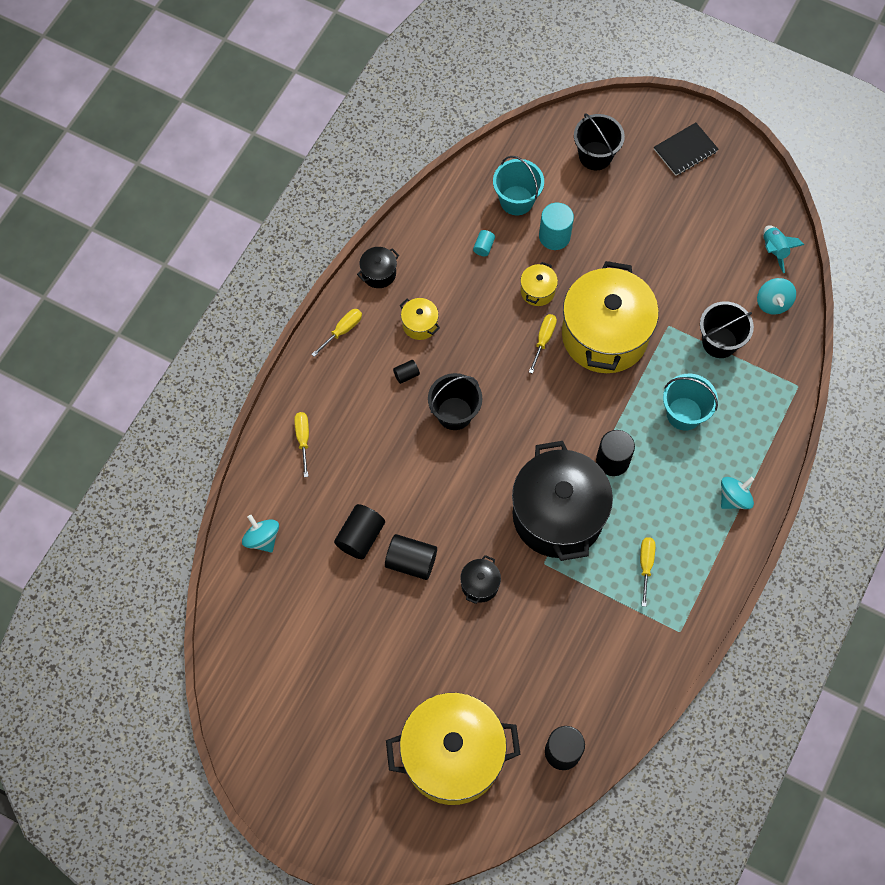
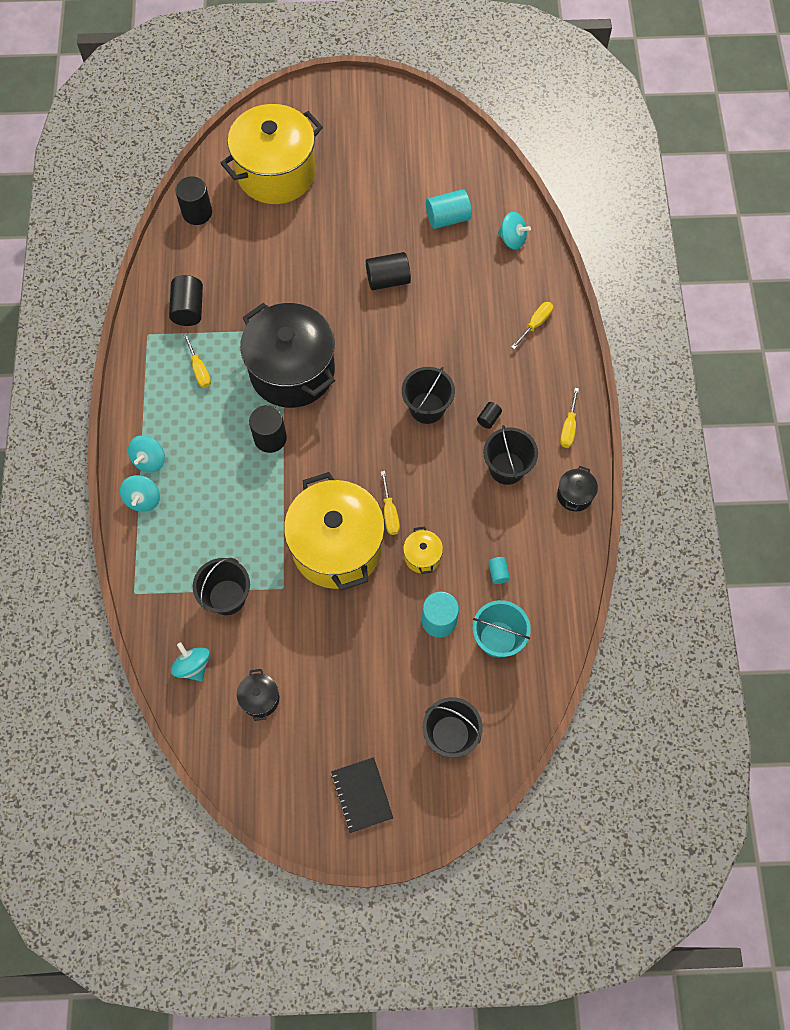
camera: 150 degrees right, 0 degrees up
yellow screwdriver [294,412,309,477] -> yellow screwdriver turned 105 degrees counterclockwise [511,302,553,349]
black cylinder [334,504,385,559] -> black cylinder moved to [169,275,203,326]
yellow pot [400,298,440,340] -> black bucket [483,425,538,485]
black pot [460,555,501,604] -> black pot moved to [237,669,279,721]
black notebook [654,123,719,176] -> black notebook turned 45 degrees counterclockwise [331,757,393,833]
turquoise bucket [663,374,718,431] -> none
turquoise rocket [763,225,804,273] -> none
none -> turquoise spinning top [120,475,160,512]
none -> turquoise cylinder [426,189,472,229]

